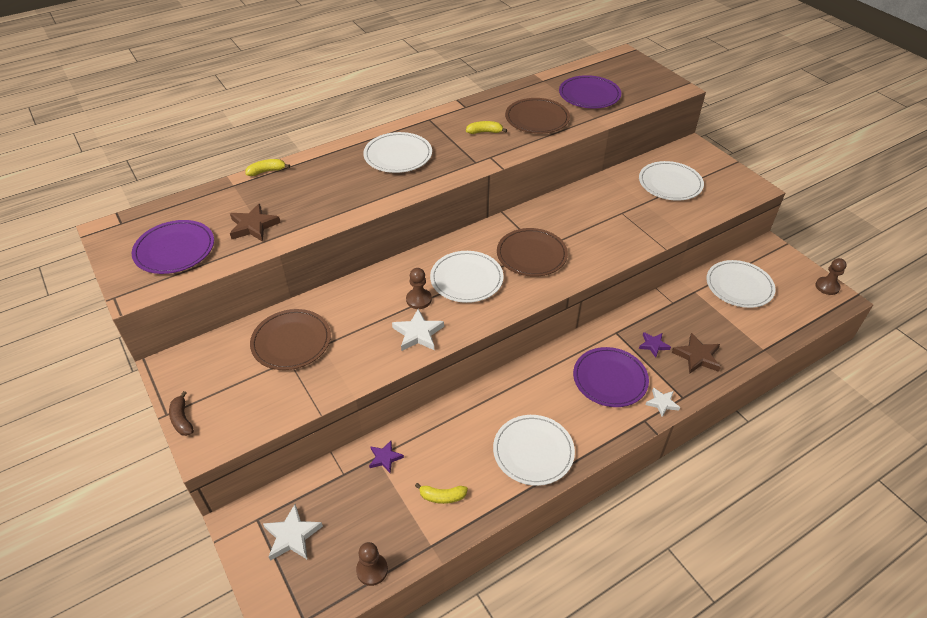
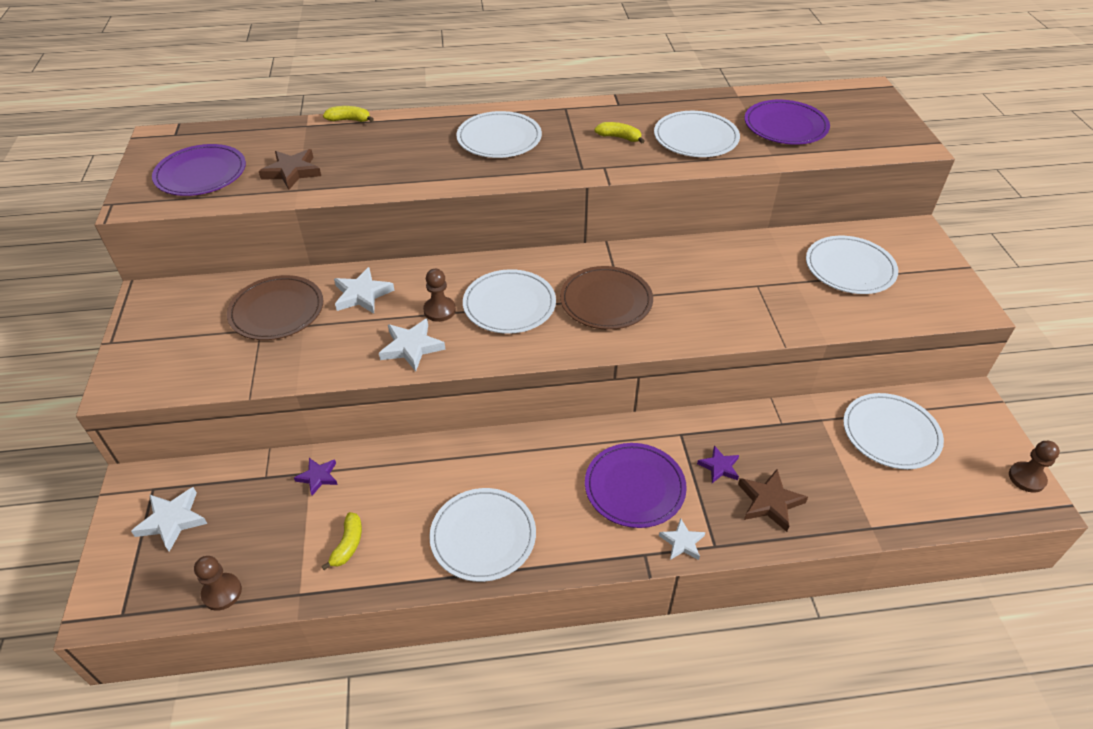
camera: 25 degrees right, 0 degrees up
brown banana [169,391,194,436] -> none
yellow banana [415,483,468,504] -> yellow banana turned 105 degrees counterclockwise [322,512,362,570]
brown plate [505,98,570,134] -> white plate [654,111,740,157]
none -> white star [334,267,395,314]

